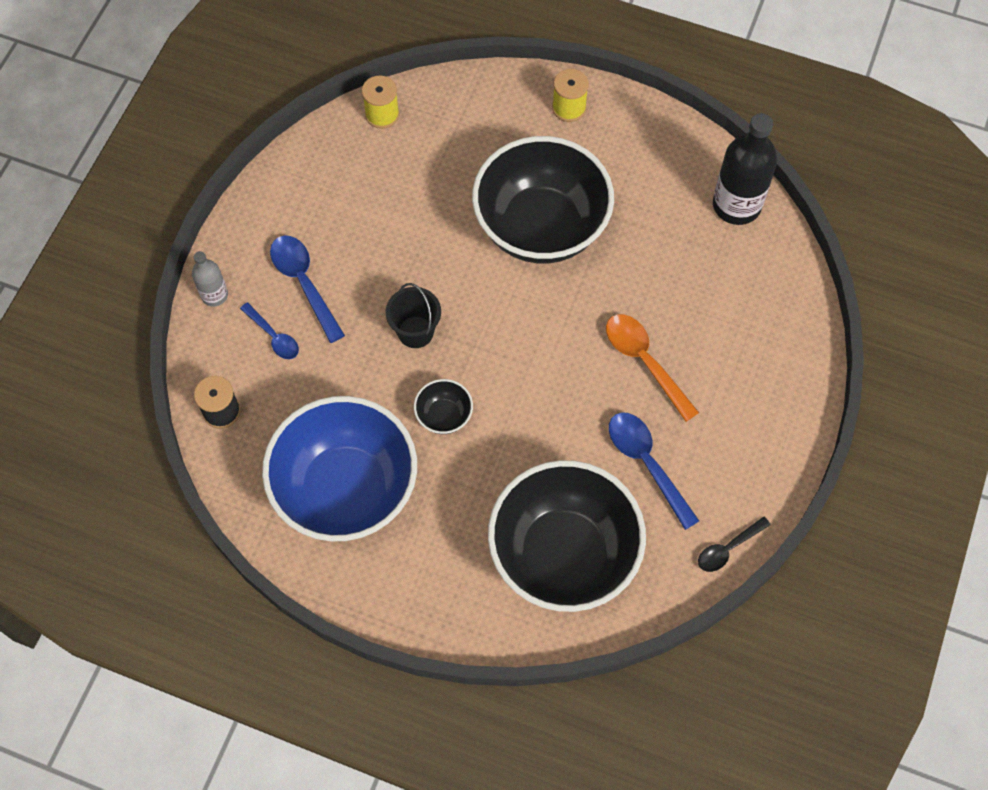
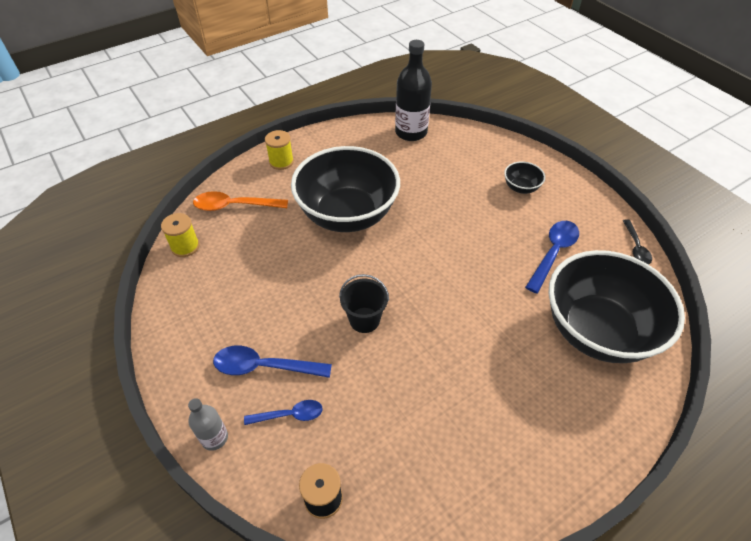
camera: 55 degrees left, 15 degrees down
blue bowl [262,396,417,542] -> none
black bowl [414,379,473,434] -> black bowl moved to [504,162,545,194]
orange spoon [606,314,699,422] -> orange spoon moved to [193,191,288,211]
blue spoon [609,412,699,530] -> blue spoon turned 120 degrees clockwise [525,221,579,294]

